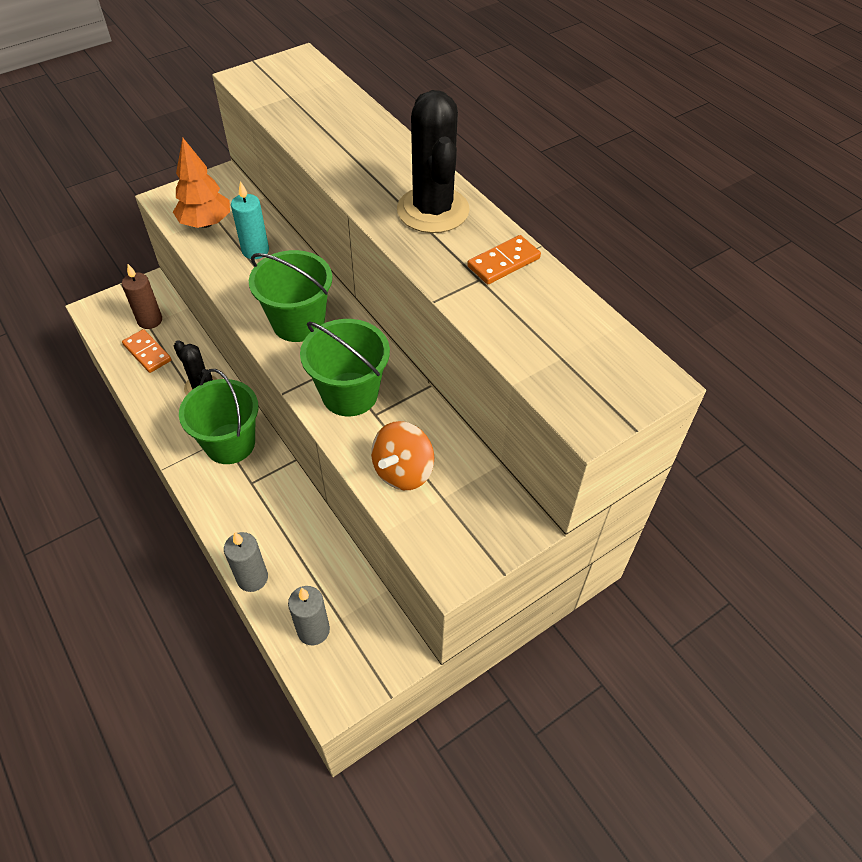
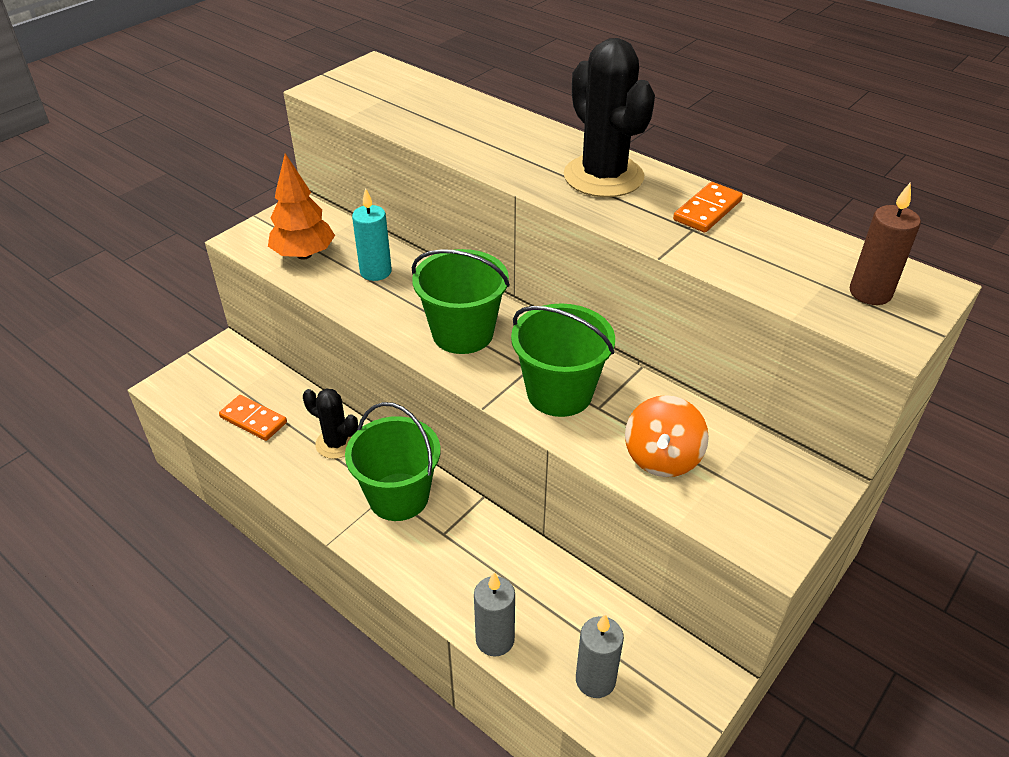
camera: 15 degrees left, 10 degrees down
brown candle [122,264,162,329] -> brown candle moved to [850,182,921,305]

